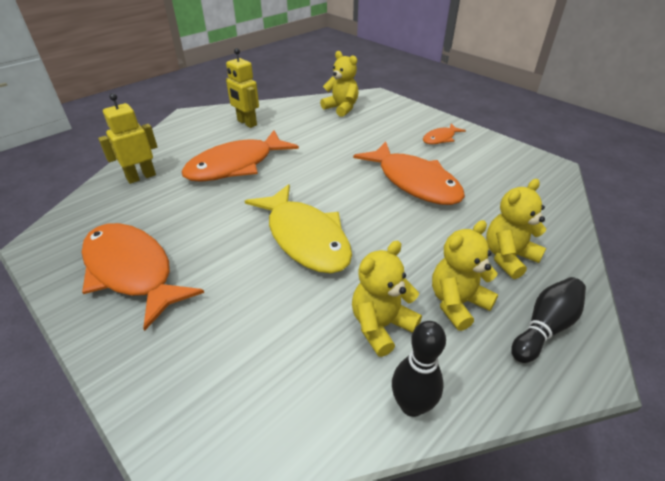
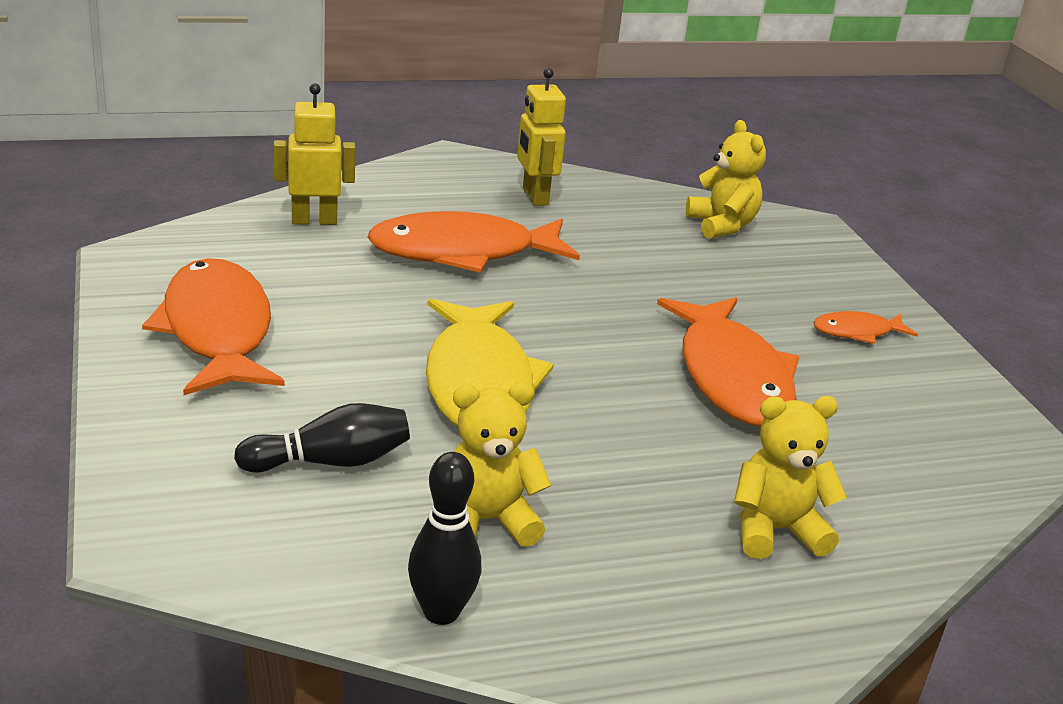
camera: 25 degrees right, 10 degrees down
yellow teddy bear [432,220,498,331] -> none
black bowling pin [511,277,586,363] -> black bowling pin moved to [234,403,410,473]

